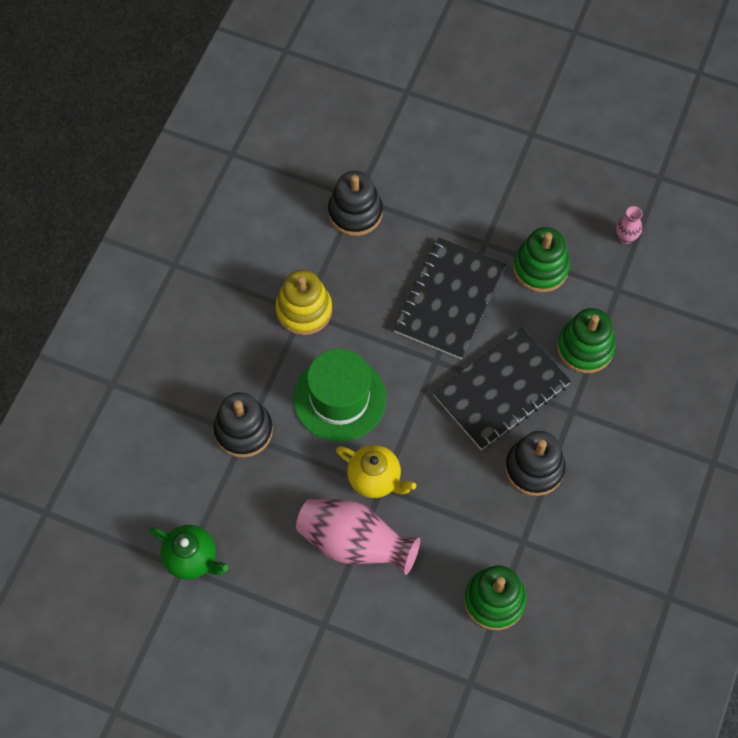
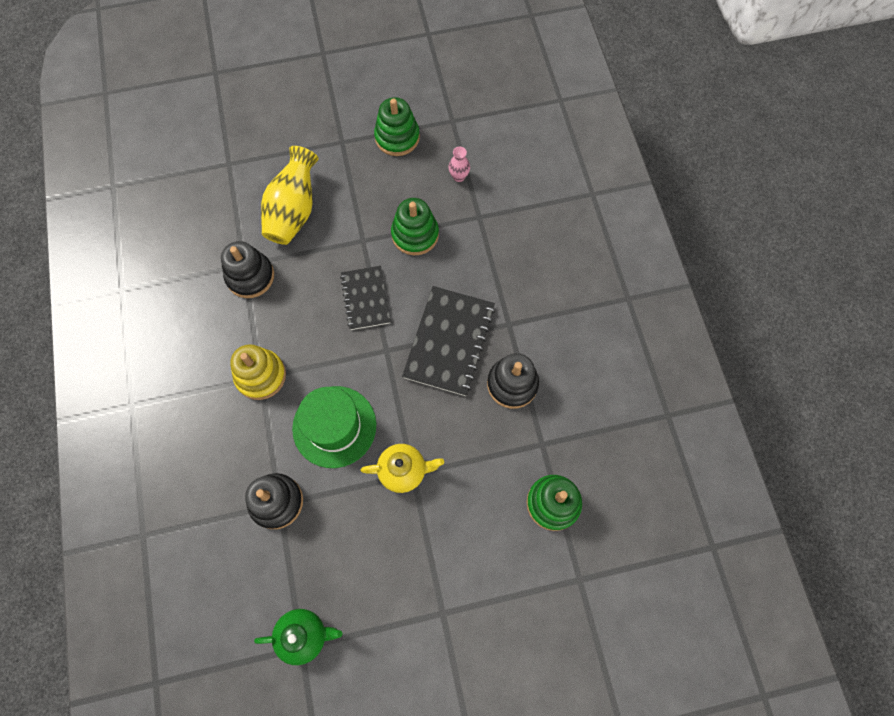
camera: 35 degrees left, 5 degrees up
pink vase [296,499,420,575] -> none
black notebook [394,238,506,359] -> black notebook [340,266,391,330], size x0.63
green stacking toy [557,308,616,373] -> green stacking toy moved to [374,97,420,156]
none -> yellow vase [261,146,319,245]

